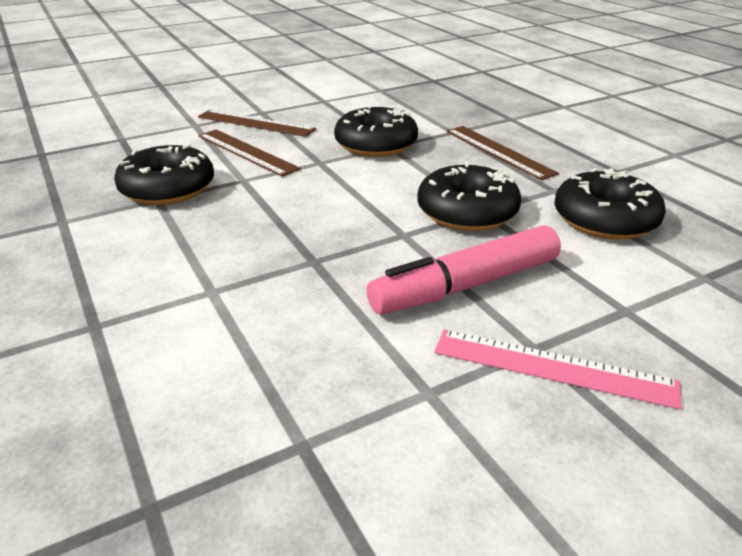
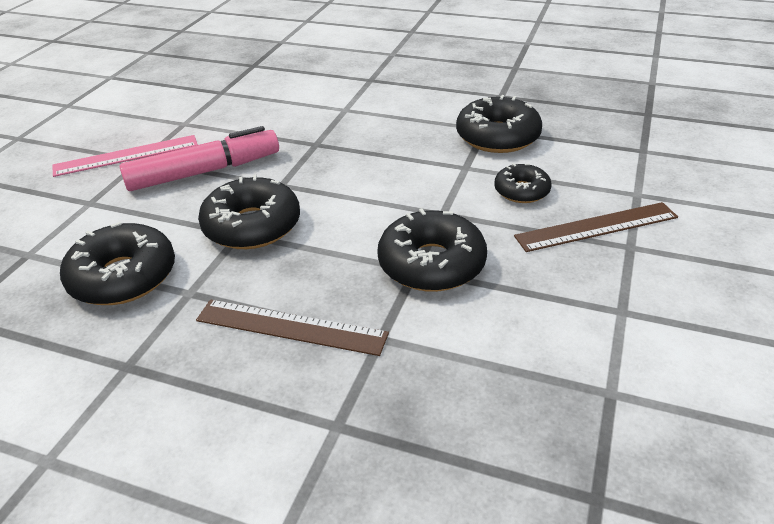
camera: 140 degrees right, 5 degrees up
brown ruler [198,130,301,177] -> black donut [494,163,552,203]
pink marker [366,225,561,314] -> pink marker turned 45 degrees clockwise [120,126,279,191]

